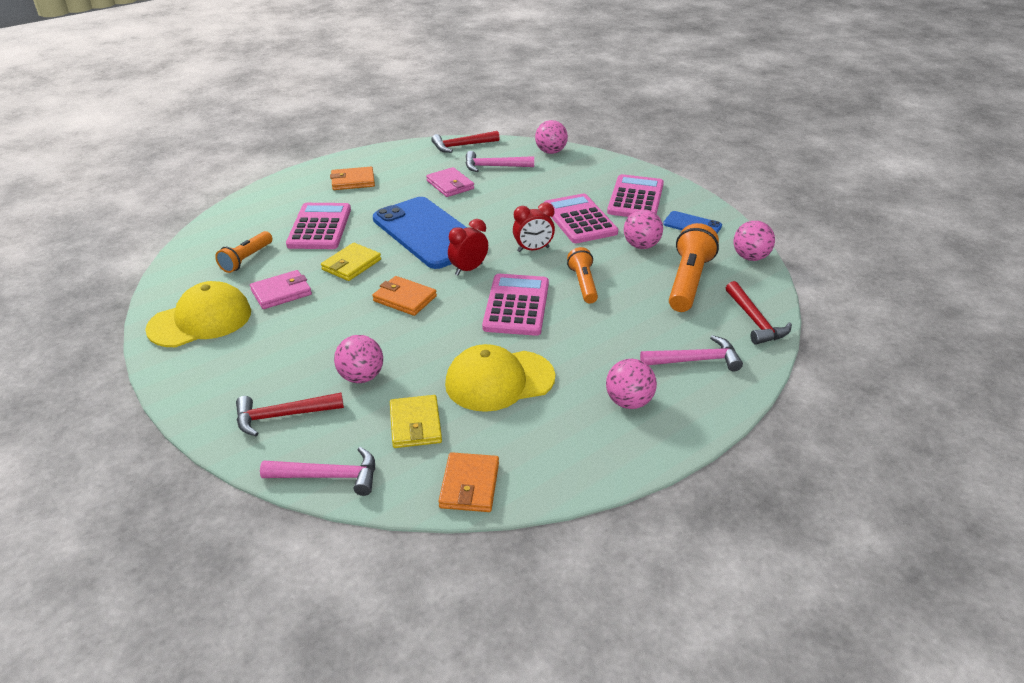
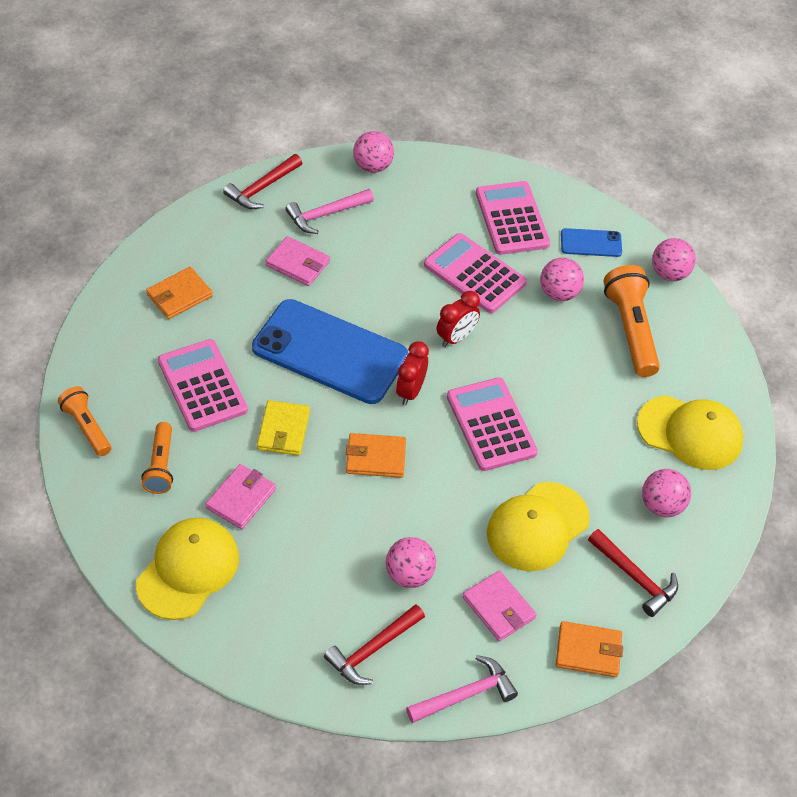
camera: 30 degrees left, 15 degrees up
yellow wallet [390,395,442,448] -> pink wallet [463,571,537,641]
orange wallet [438,452,499,512] -> orange wallet turned 60 degrees counterclockwise [556,621,623,677]
orange flashlight [567,247,598,304] -> orange flashlight moved to [58,386,111,456]
pink hammer [640,335,743,371] -> yellow cap [637,395,743,470]
red hammer [726,281,792,345] -> red hammer moved to [588,529,678,617]

